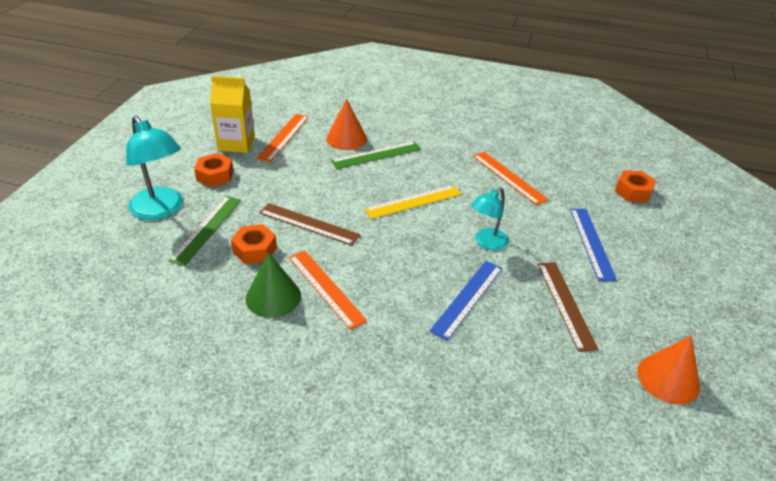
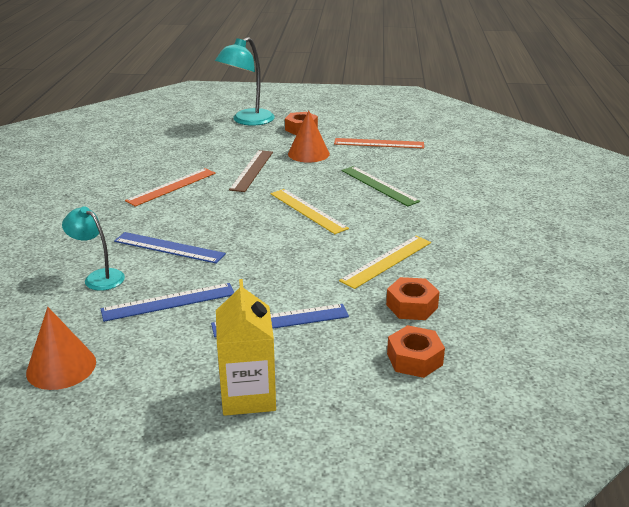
camera: 80 degrees right, 10 degrees down
green ruler [168,196,241,266] -> none
yellow carton [210,76,255,153] -> yellow carton moved to [216,279,276,416]
orange nut [231,224,277,264] -> orange nut moved to [386,277,440,320]
green cone [245,252,301,318] -> none
orange cone [326,99,367,150] -> orange cone moved to [288,110,330,163]
turquoise lamp [471,188,509,250] -> turquoise lamp moved to [62,206,125,291]
orange ruler [473,152,549,205] -> yellow ruler [339,236,431,289]
brown ruler [538,262,598,352] -> blue ruler [101,283,234,322]

